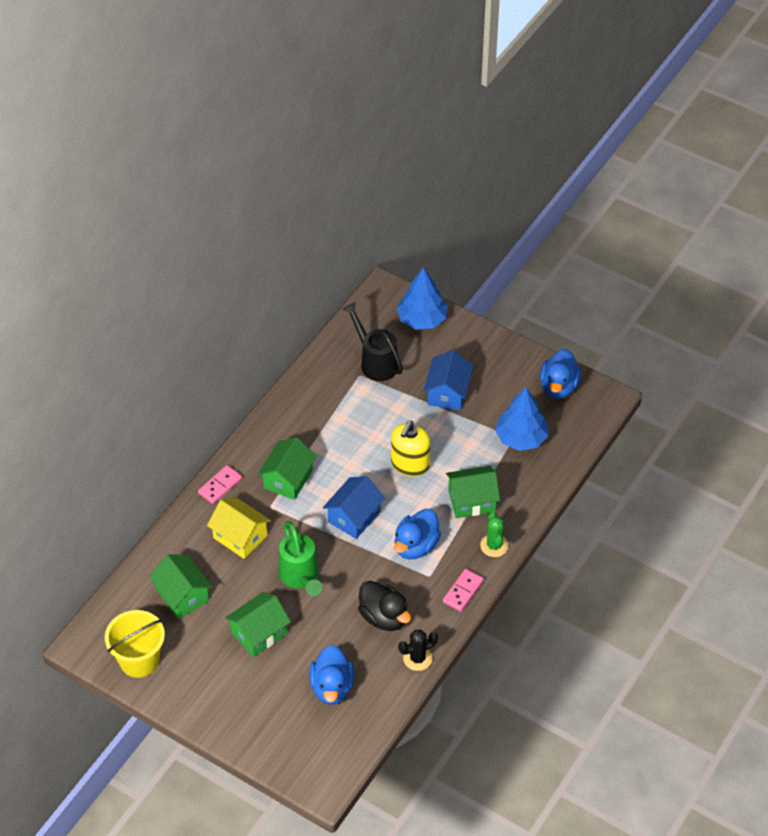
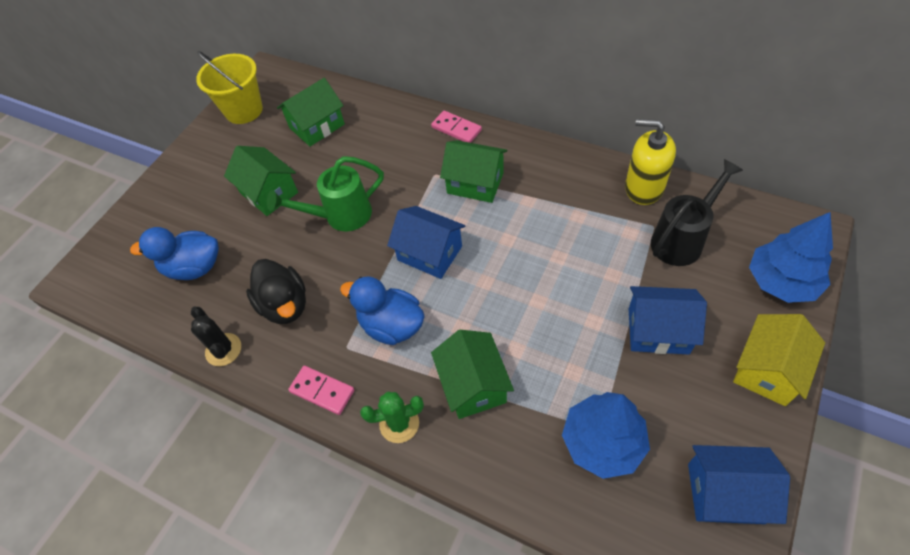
camera: 90 degrees right, 5 degrees up
yellow house [207,497,271,559] -> yellow house moved to [733,314,825,406]
black duck [358,581,411,631] -> black duck turned 75 degrees counterclockwise [246,259,306,324]
yellow soap dispenser [391,421,430,477] -> yellow soap dispenser moved to [625,119,676,205]
blue duck [540,349,581,399] -> blue house [688,445,790,524]

